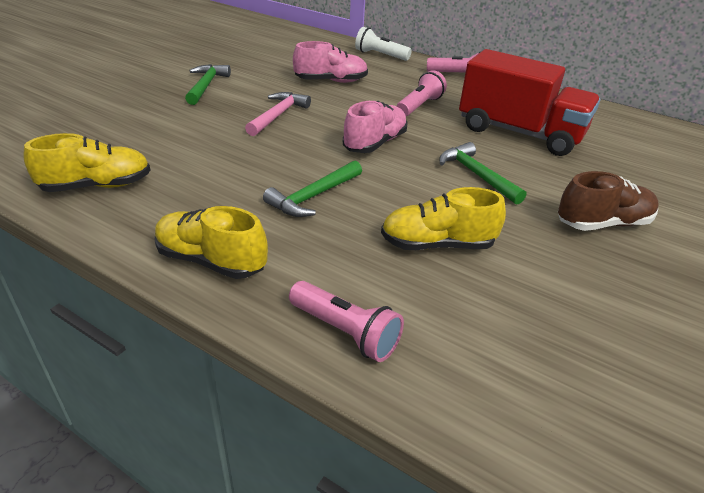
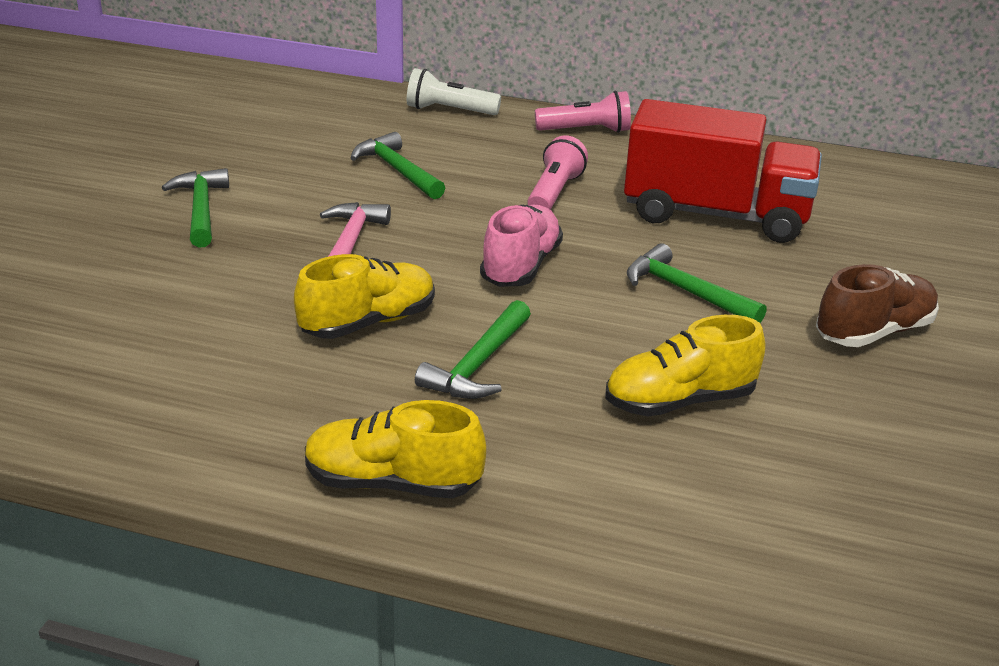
camera: 15 degrees left, 5 degrees down
yellow shoe [24,133,150,192] -> yellow shoe moved to [294,254,435,339]
pink flashlight [289,281,404,362] -> none
pink shoe [293,41,368,83] -> green hammer [351,132,445,199]

